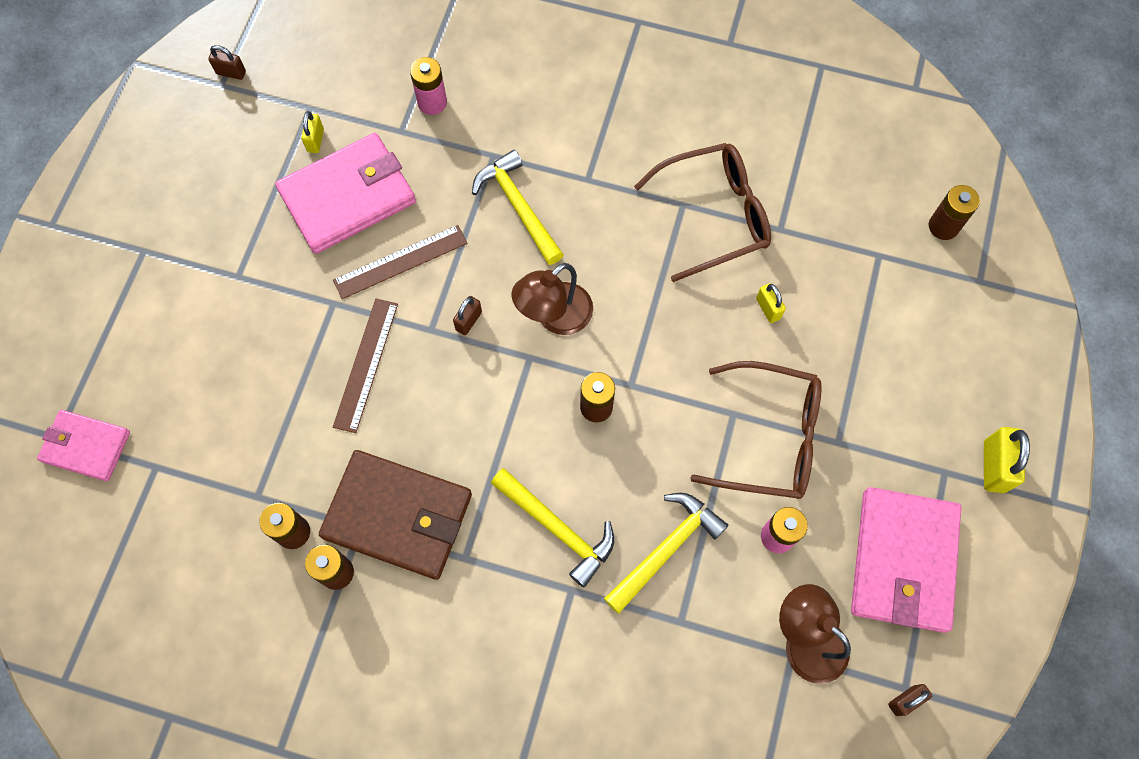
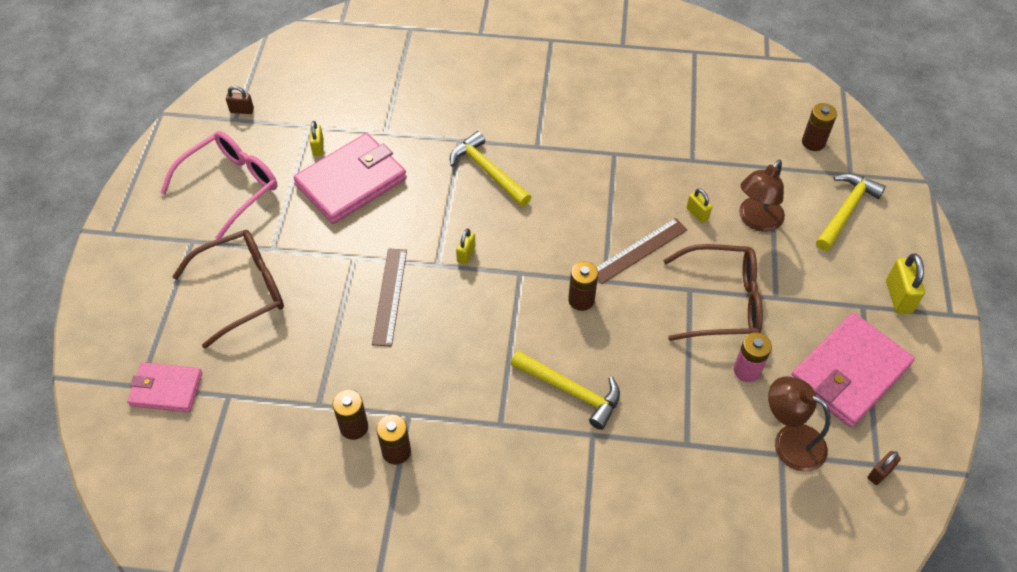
camera: 10 degrees left, 15 degrees down
brown wallet [319,450,472,580] -> none
brown ruler [333,225,468,299] -> brown ruler moved to [596,218,688,284]
pink battery [410,57,447,115] -> none
brown padlock [453,296,482,335] -> yellow padlock [456,228,476,264]
brown lamp [512,263,593,335] -> brown lamp moved to [739,160,785,232]
yellow hammer [604,493,728,614] -> yellow hammer moved to [816,173,886,251]
brown glasses [634,143,771,282] -> brown glasses moved to [172,230,284,349]
pink wallet [851,487,961,633] -> pink wallet turned 45 degrees clockwise [790,313,915,428]
none -> pink glasses [160,131,278,240]

